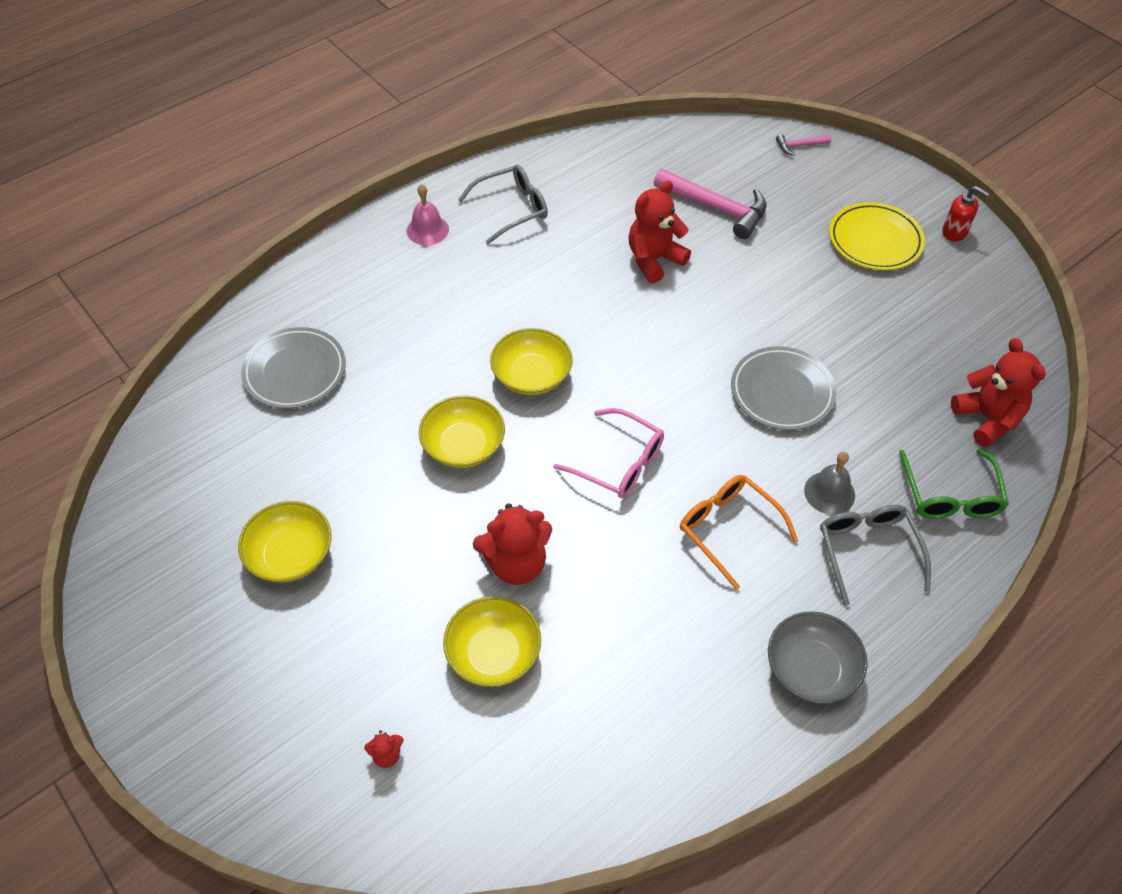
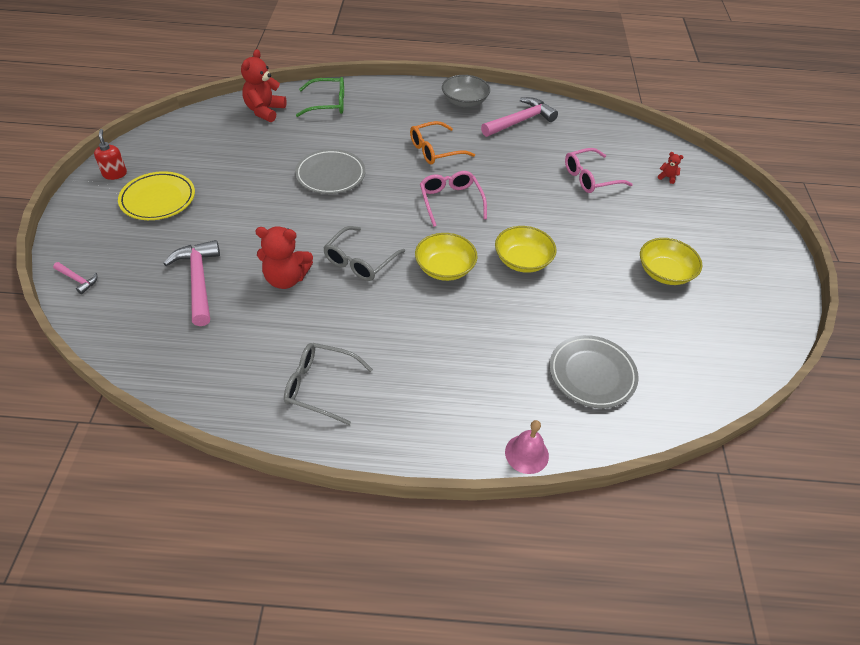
camera: 140 degrees left, 5 degrees down
pink bell [407,184,449,245] -> pink bell moved to [505,420,549,474]
yellow bowl [443,596,541,687] -> pink glasses [565,148,633,193]
red teddy bear [473,503,552,585] -> none
orange glasses [680,475,798,590] -> orange glasses turned 60 degrees clockwise [410,121,475,165]
grey bell [804,452,855,515] -> none
grey glasses [820,505,931,606] -> grey glasses moved to [323,226,405,281]
green glasses [899,449,1009,519] -> green glasses turned 45 degrees clockwise [296,77,344,117]
none -> pink hammer [481,97,558,137]

